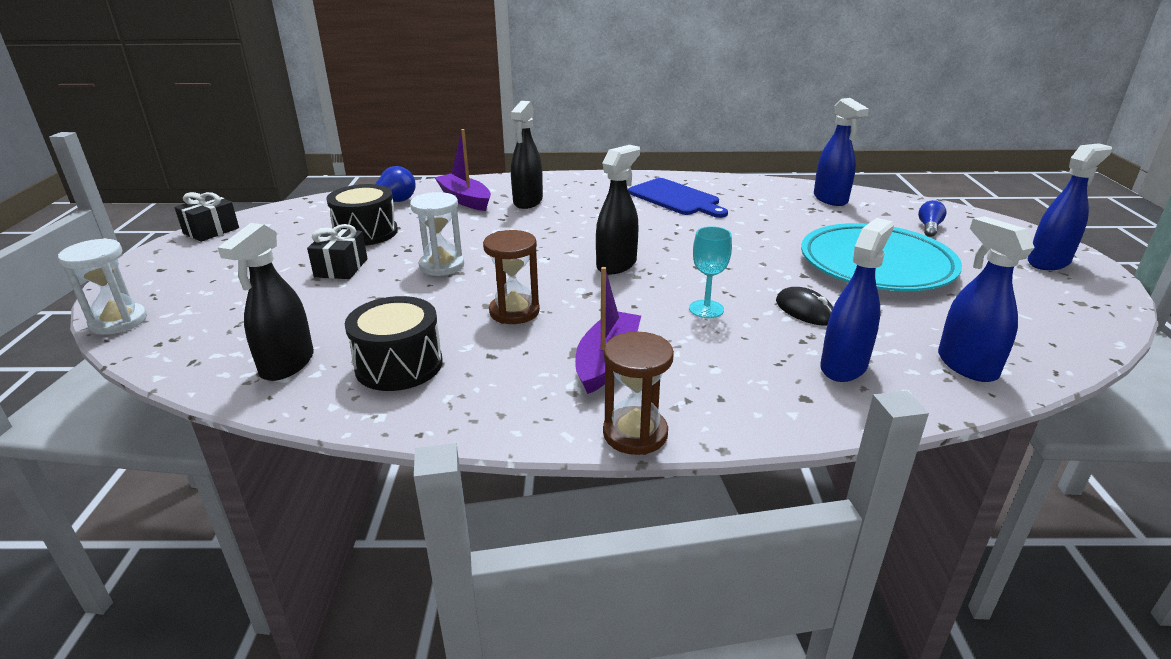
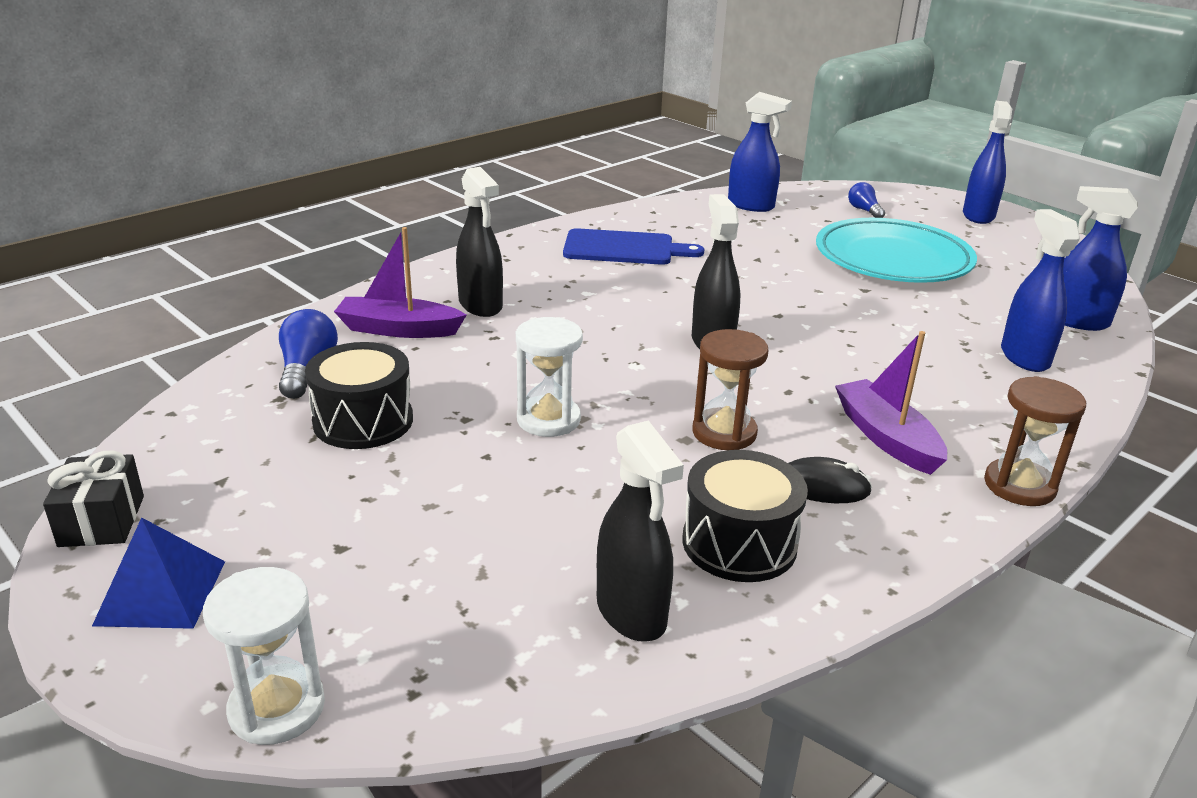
camera: 45 degrees left, 0 degrees up
black gift [307,224,368,279] -> none
turquoise goblet [689,226,732,318] -> none
black mouse [776,287,833,326] -> black mouse moved to [788,457,872,503]
none -> blue pyramid [92,517,225,629]

